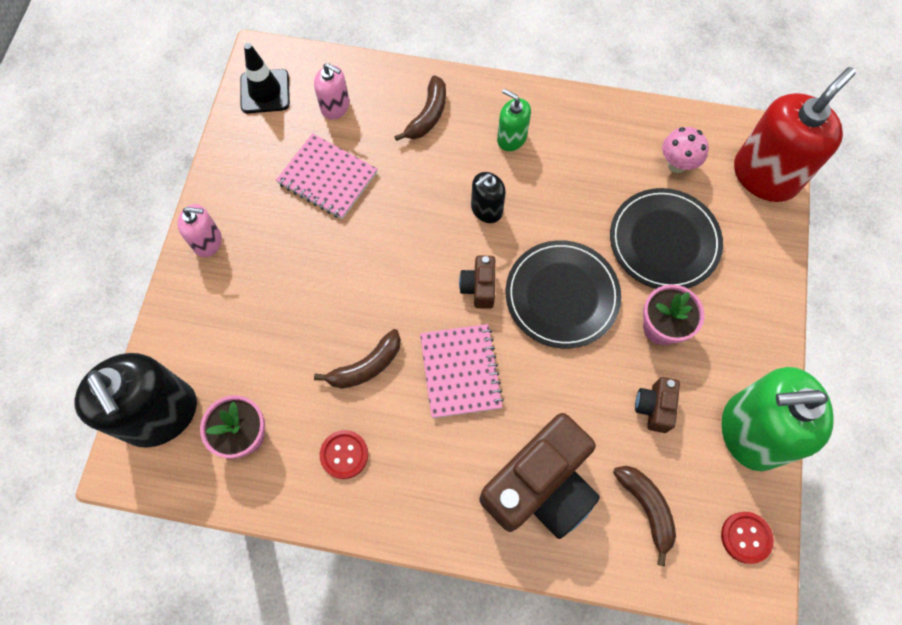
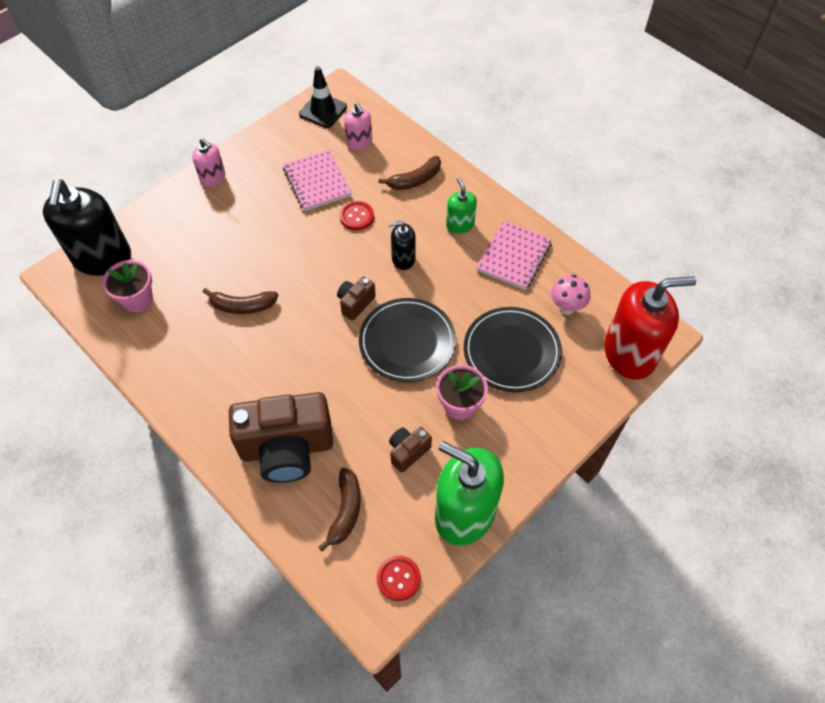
camera: 35 degrees right, 10 degrees down
red button [320,430,368,479] -> red button moved to [340,201,374,230]
pink notebook [420,324,504,418] -> pink notebook moved to [477,220,552,290]

